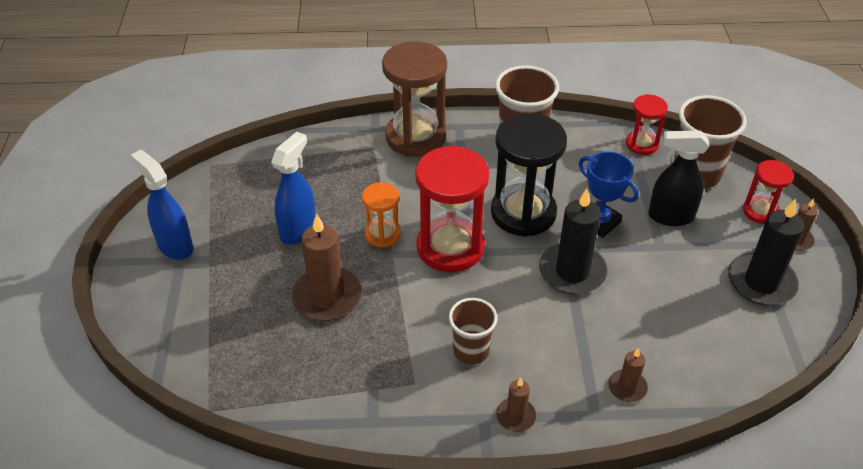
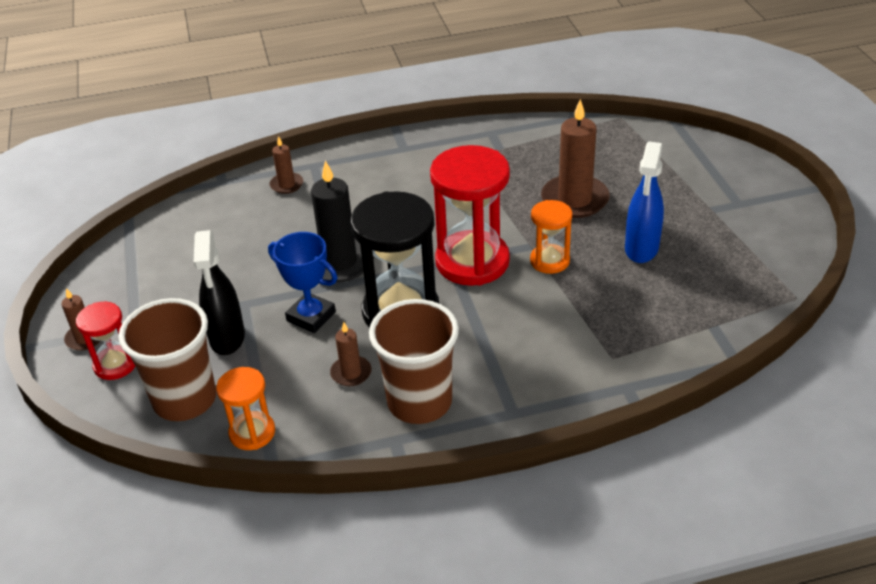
camera: 170 degrees right, 5 degrees down
blue spray bottle [131,150,193,260] -> none
brown hourglass [382,41,447,157] -> none
brown cup [449,298,497,365] -> none
brown candle [496,378,536,432] -> brown candle moved to [330,322,371,386]
red hourglass [626,94,668,155] -> orange hourglass [216,367,275,450]
black spray bottle [648,131,709,226] -> black spray bottle turned 90 degrees clockwise [194,230,245,355]
black candle [728,199,804,306] -> none

